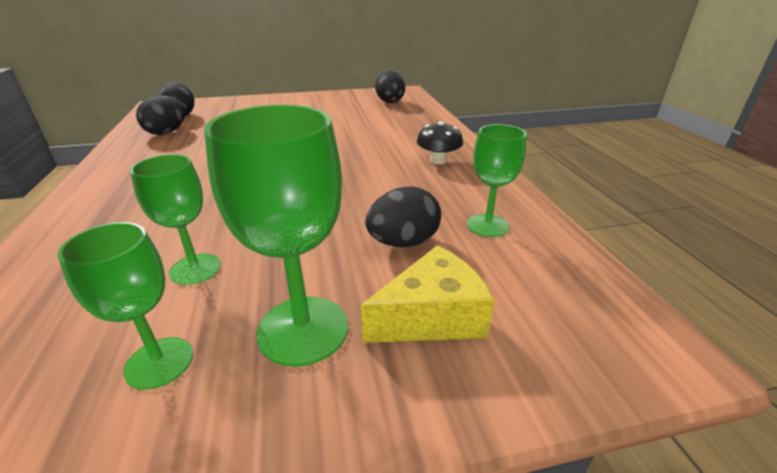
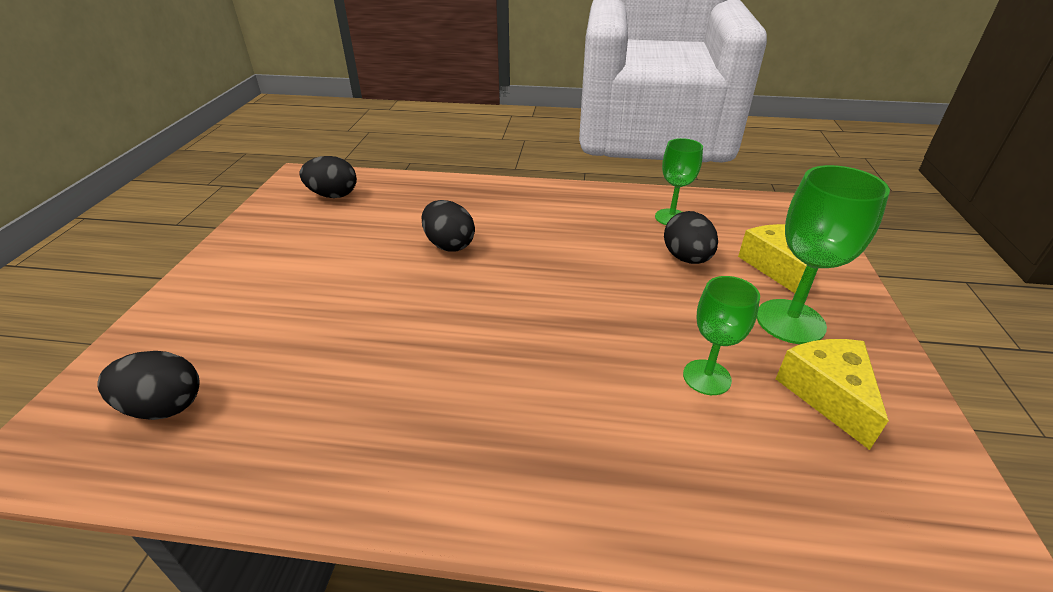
camera: 70 degrees left, 5 degrees up
green goblet [57,222,193,390] -> yellow cheese [776,339,889,450]
black egg [136,96,185,135] -> black egg moved to [421,200,475,252]
black mushroom [417,121,463,164] -> none

